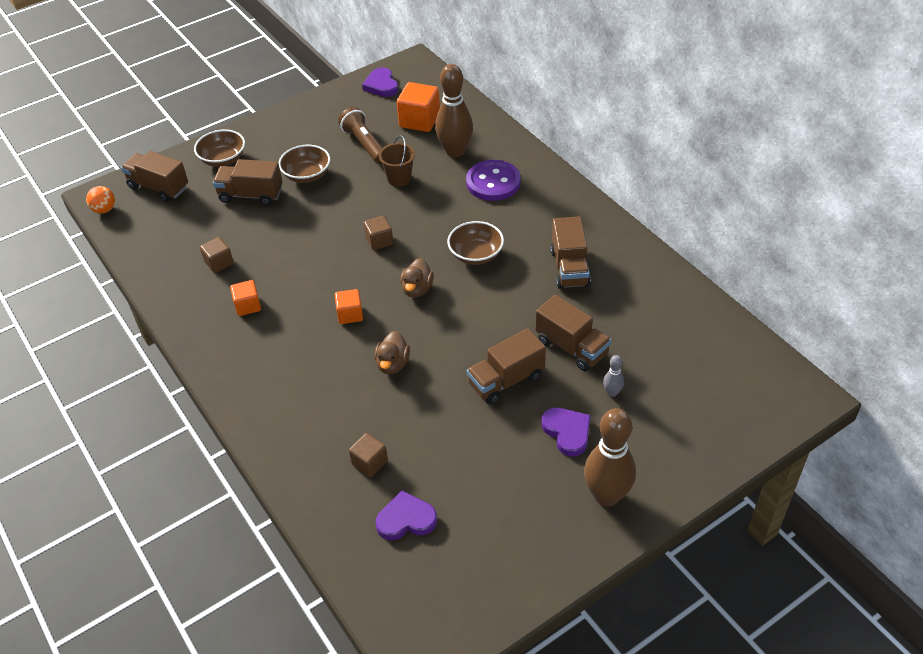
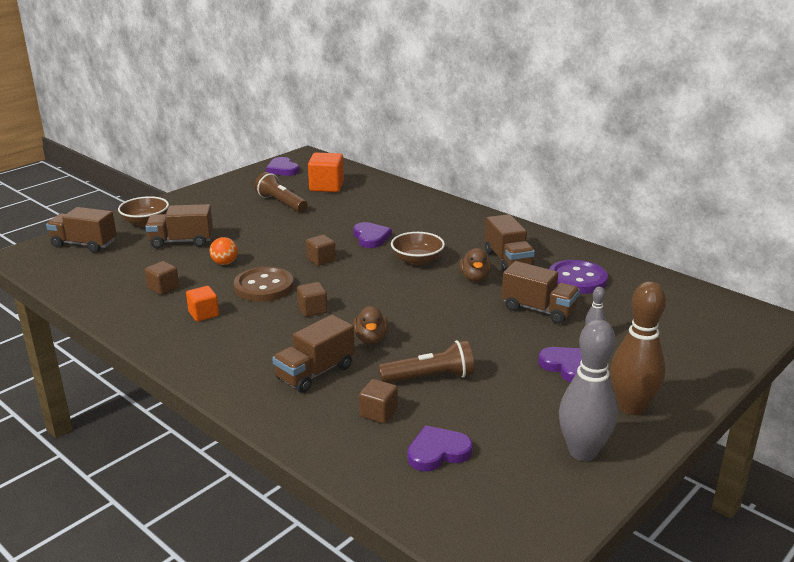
camera: 15 degrees left, 20 degrees down
orange ball [86,186,115,214] -> orange ball moved to [209,237,238,265]
brown bowl [279,145,330,183] -> none
orange cube [335,289,363,324] -> brown cube [297,282,328,317]
brown bucket [379,135,415,187] -> none
brown duck [400,258,434,298] -> brown duck moved to [459,248,491,282]
brown bowling pin [435,64,473,158] -> none
purple button [466,160,521,201] -> purple button moved to [549,260,608,294]
brown truck [467,328,546,405] -> brown truck moved to [272,315,355,393]
none -> brown button [234,267,294,302]
none -> purple heart [353,222,392,248]
none -> brown flashlight [378,340,474,383]
none -> grey bowling pin [559,319,617,461]

